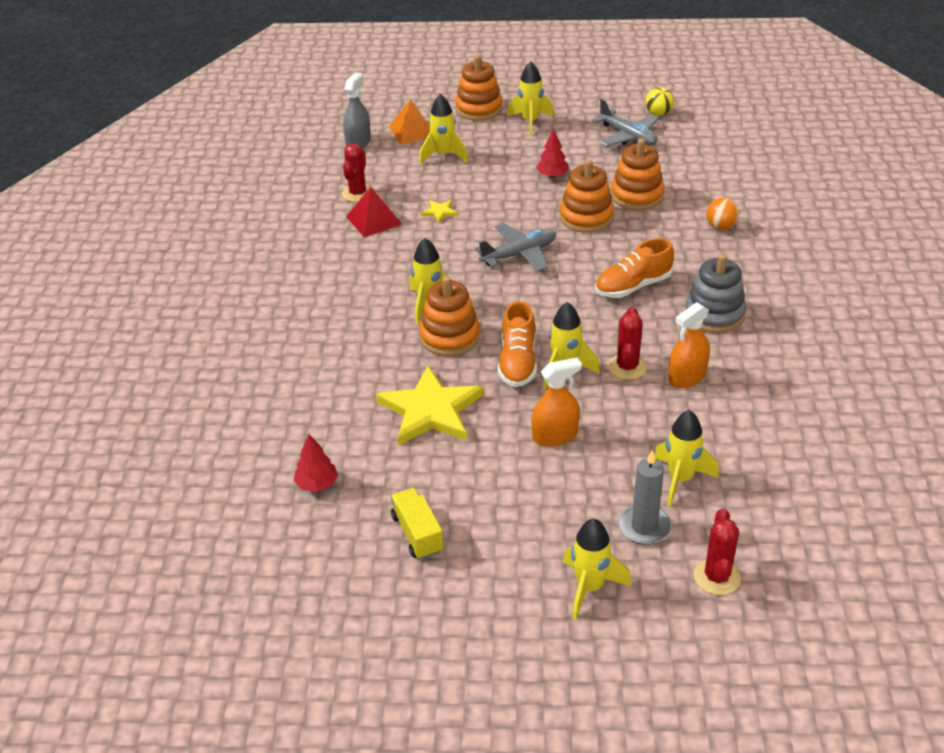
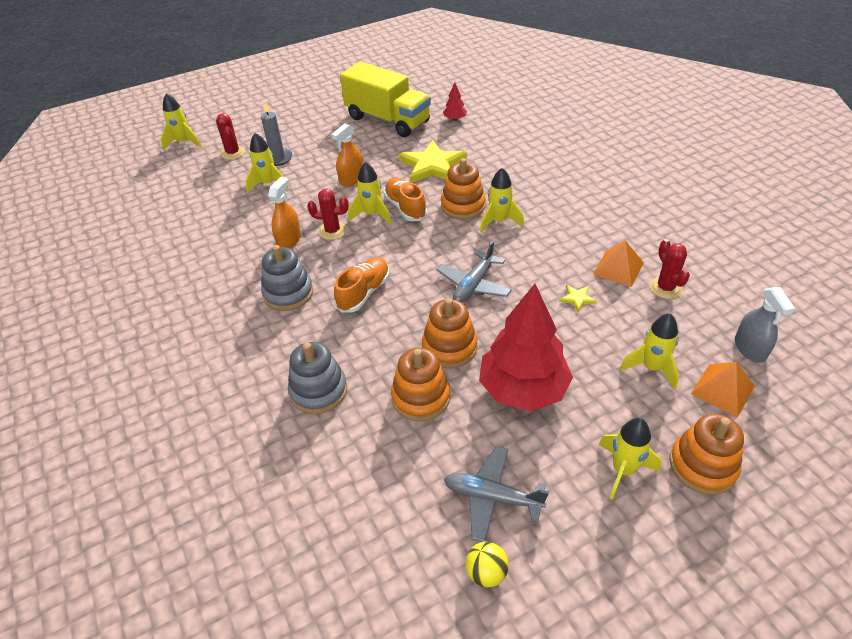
camera: 150 degrees right, 5 degrees up
red pyramid [346,187,403,237] -> orange pyramid [593,240,644,287]
yellow truck [391,488,443,560] -> yellow truck [340,62,431,137], size x2.22
red tree [536,129,569,178] -> red tree [479,284,573,411], size x2.41
yellow rocket [563,518,631,619] -> yellow rocket moved to [161,93,201,150]
red cactus [608,307,647,380] -> red cactus turned 60 degrees counterclockwise [307,189,349,240]
orange ball [706,197,739,230] -> grey stacking toy [288,342,347,414]

